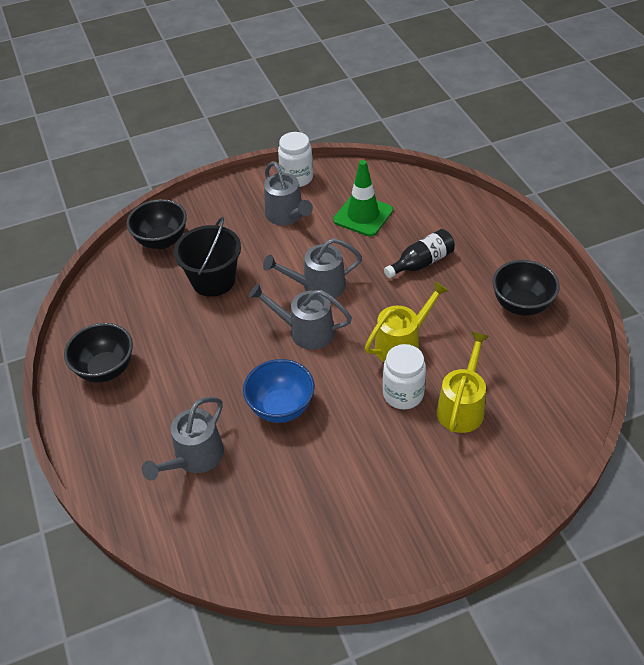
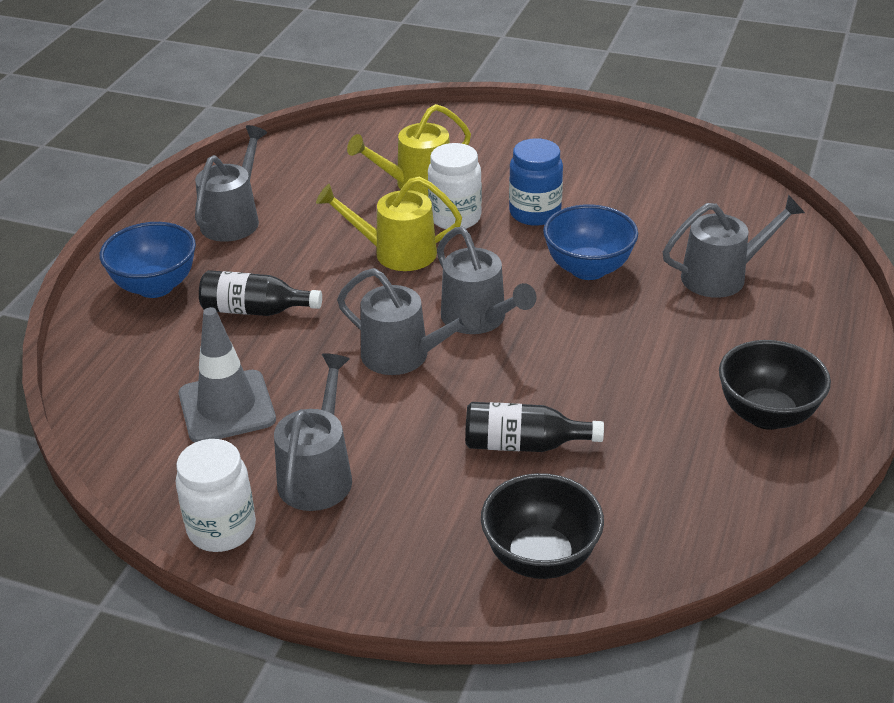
camera: 140 degrees left, 10 degrees down
black bucket [174,217,241,297] -> black bottle [465,402,604,452]
green traffic cone [333,160,393,236] -> grey traffic cone [179,307,276,442]
black bowl [492,260,559,316] -> grey watering can [195,125,267,242]
none -> blue bowl [100,222,196,298]
none -> blue jar [509,138,563,226]

